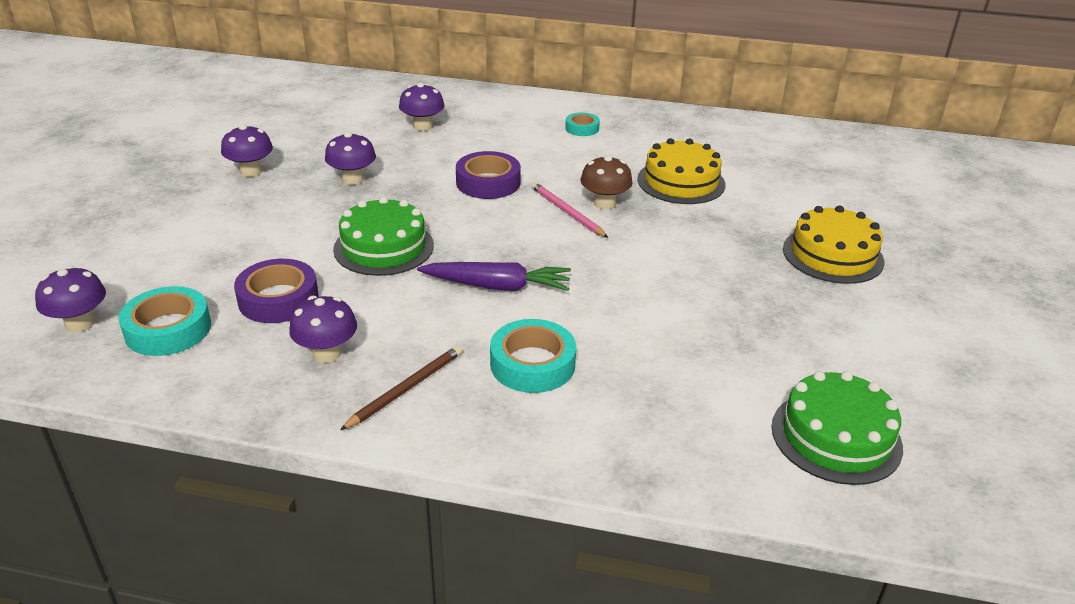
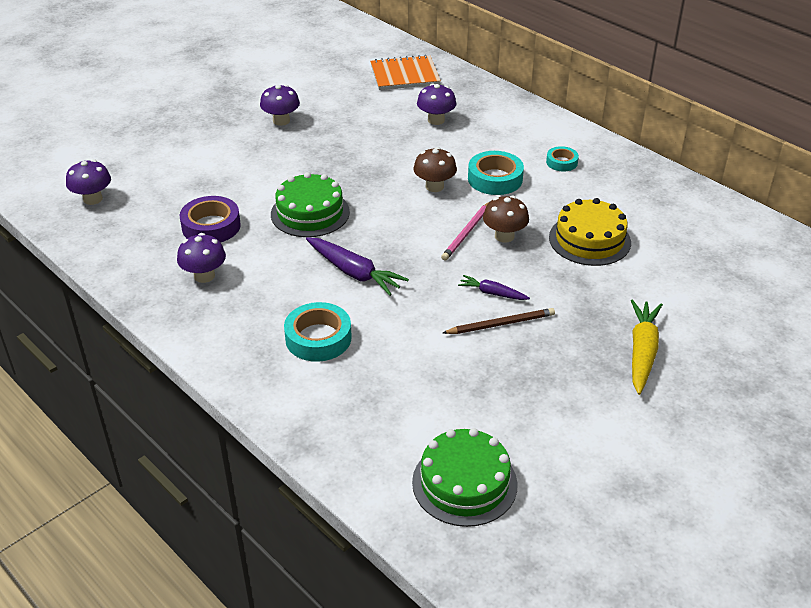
camera: 35 degrees right, 5 degrees up
turquoise tape [118,286,211,356] -> turquoise tape moved to [468,151,524,195]
purple mushroom [325,132,376,185] -> none
brown pencil [340,346,462,430] -> brown pencil moved to [443,308,555,334]
purple tape [456,151,521,199] -> brown mushroom [414,147,457,192]
pink pencil [531,182,608,238] -> pink pencil turned 150 degrees counterclockwise [441,202,489,261]
yellow cake [783,206,884,284] -> yellow carrot [631,299,663,395]
none -> orange notebook [370,55,441,90]
none -> purple carrot [458,275,530,300]

